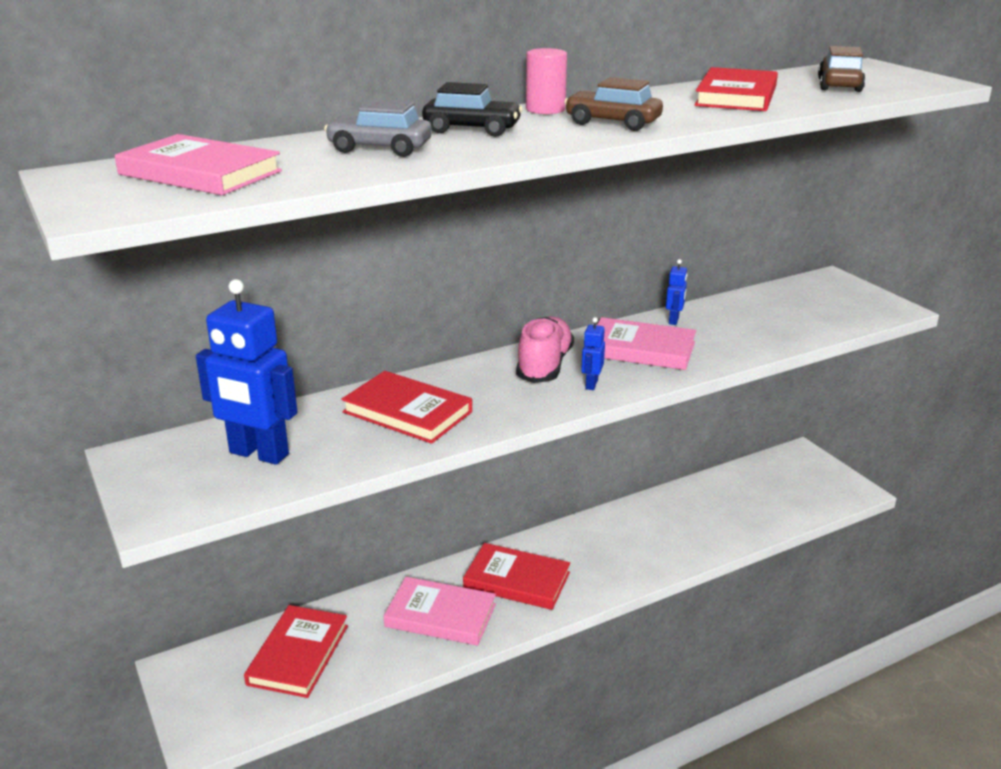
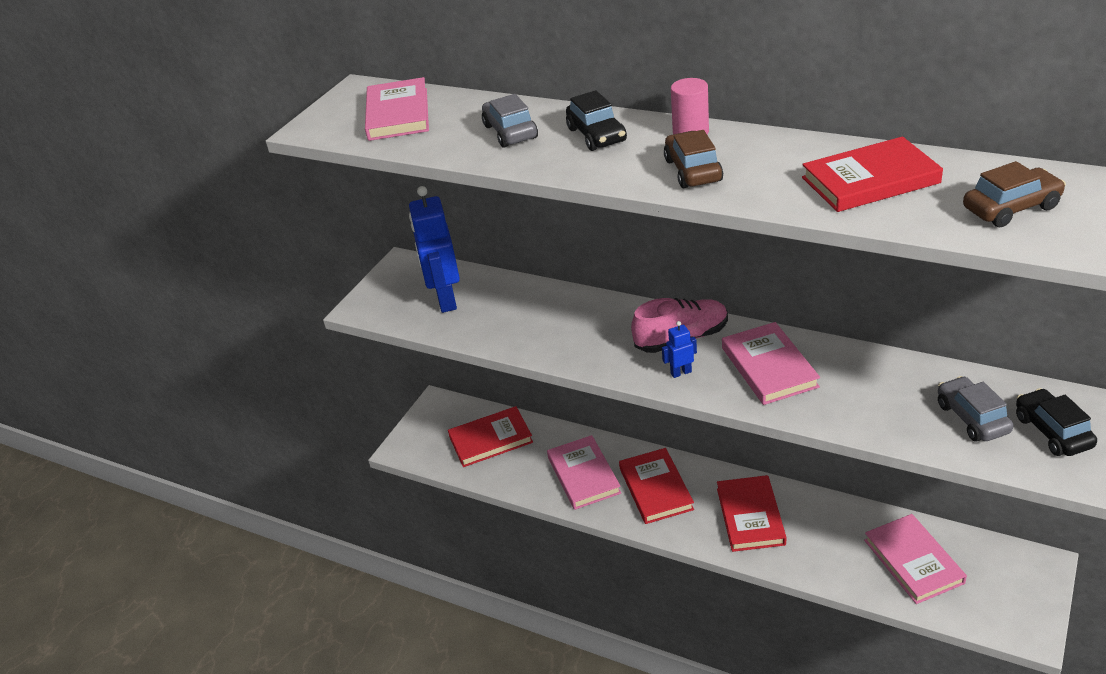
camera: 60 degrees right, 10 degrees up
red book [341,371,472,444] -> red book moved to [717,475,786,552]
blue robot [666,259,687,325] -> none
none -> pink book [864,514,967,604]
none -> grey car [938,376,1013,442]
none -> black car [1016,388,1097,456]

